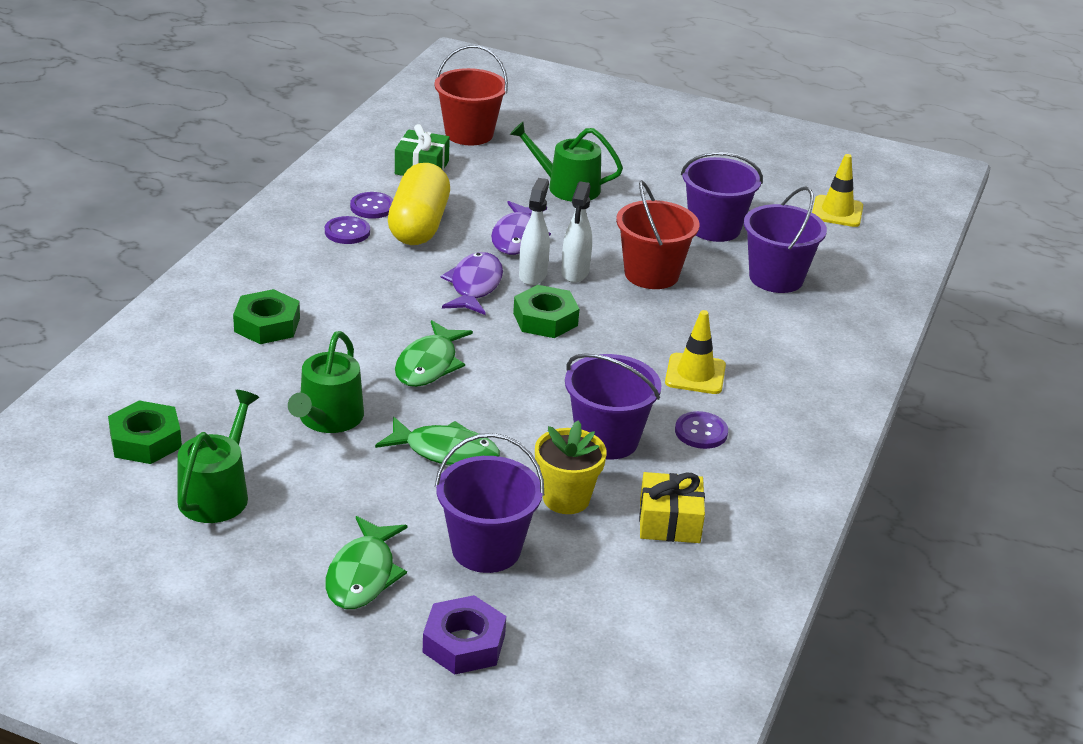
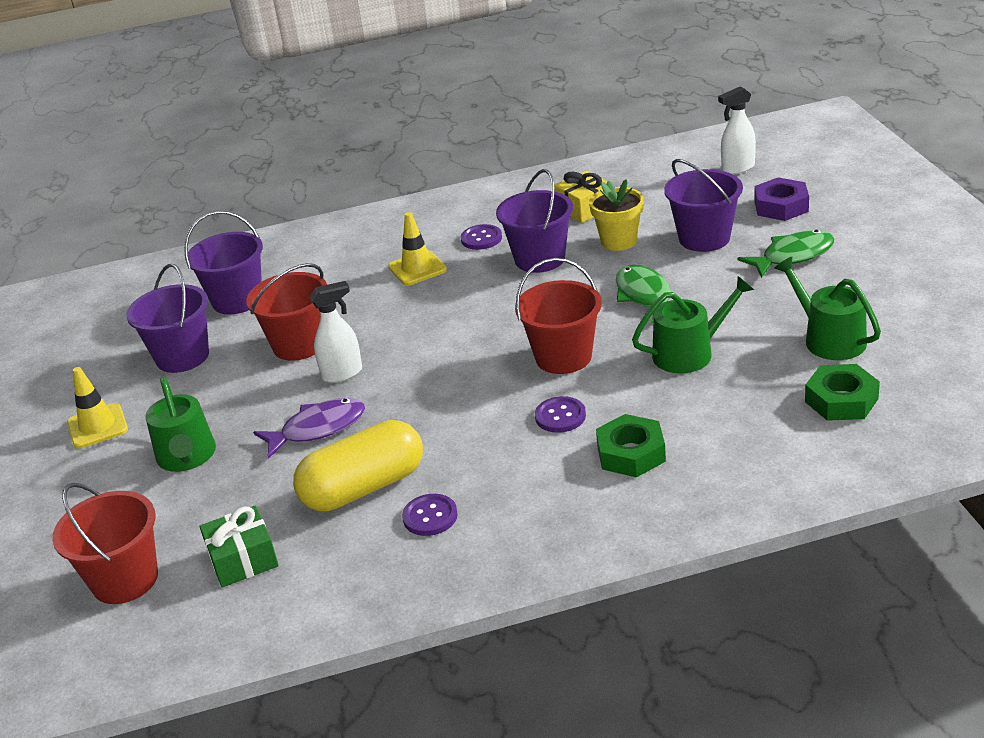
camera: 120 degrees left, 0 degrees up
green watering can [177,390,259,523] -> green watering can turned 75 degrees clockwise [774,257,881,360]
purple button [350,192,393,219] -> purple button moved to [535,396,586,433]
green fish [395,320,473,387] -> red bucket [515,258,602,374]
purple fish [441,252,503,315] -> none
green nut [513,285,579,338] -> none
white spray bottle [519,178,550,285] -> white spray bottle moved to [718,86,756,174]
yellow traffic cone [812,154,863,227] -> yellow traffic cone moved to [67,367,128,448]

